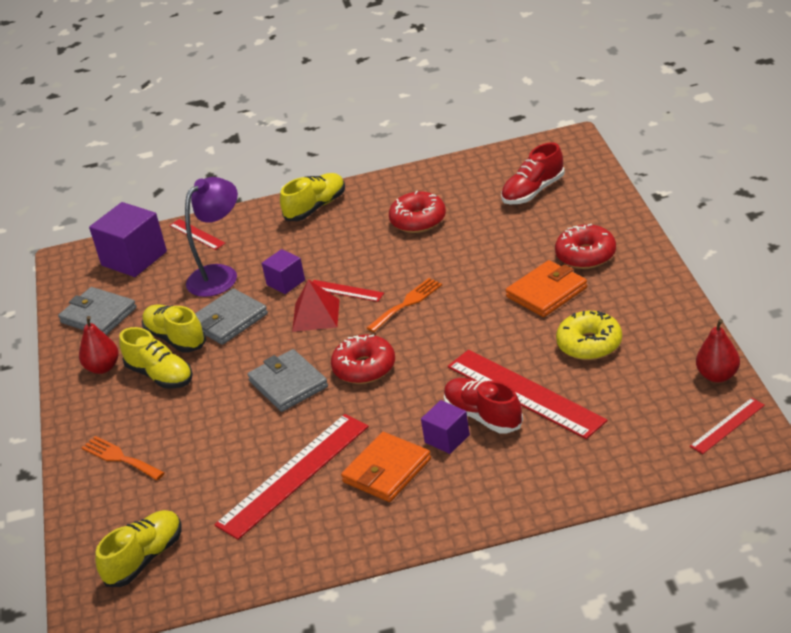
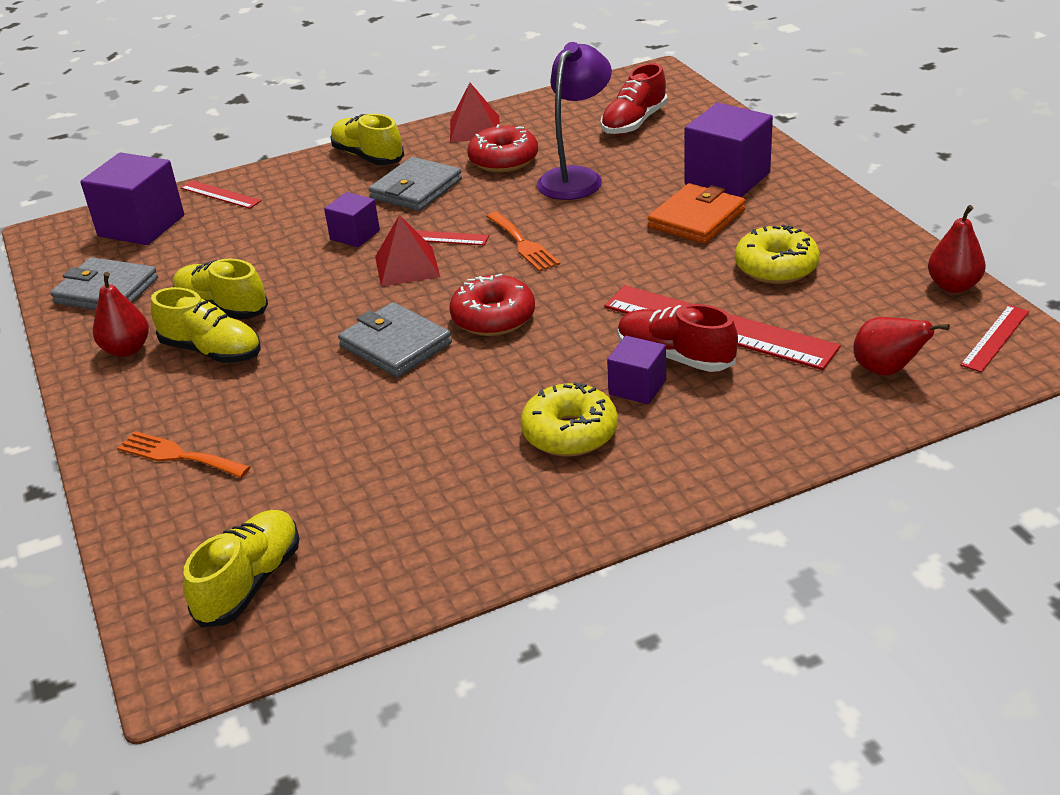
camera: 15 degrees left, 0 degrees up
purple lamp [185,177,238,297] -> purple lamp moved to [537,42,612,200]
grey wallet [195,288,268,345] -> grey wallet moved to [369,157,462,211]
red ruler [214,414,369,540] -> none
yellow shoe [280,173,345,221] -> yellow shoe turned 75 degrees counterclockwise [330,114,404,165]
orange wallet [341,432,431,502] -> yellow donut [521,382,618,457]
orange fork [367,278,442,332] -> orange fork turned 120 degrees clockwise [486,212,560,272]
red donut [555,224,616,269] -> purple cube [685,103,773,197]
none -> red pyramid [450,83,500,143]
none -> red pear [853,317,950,375]

